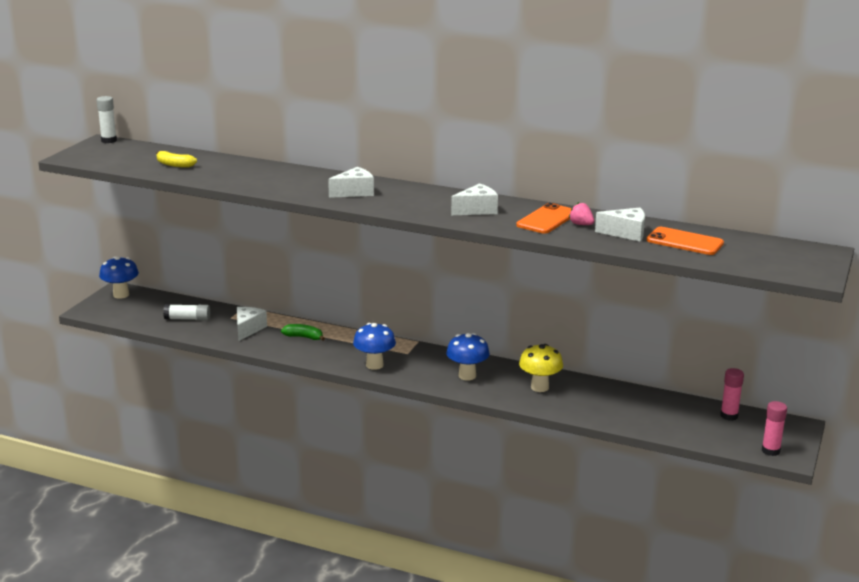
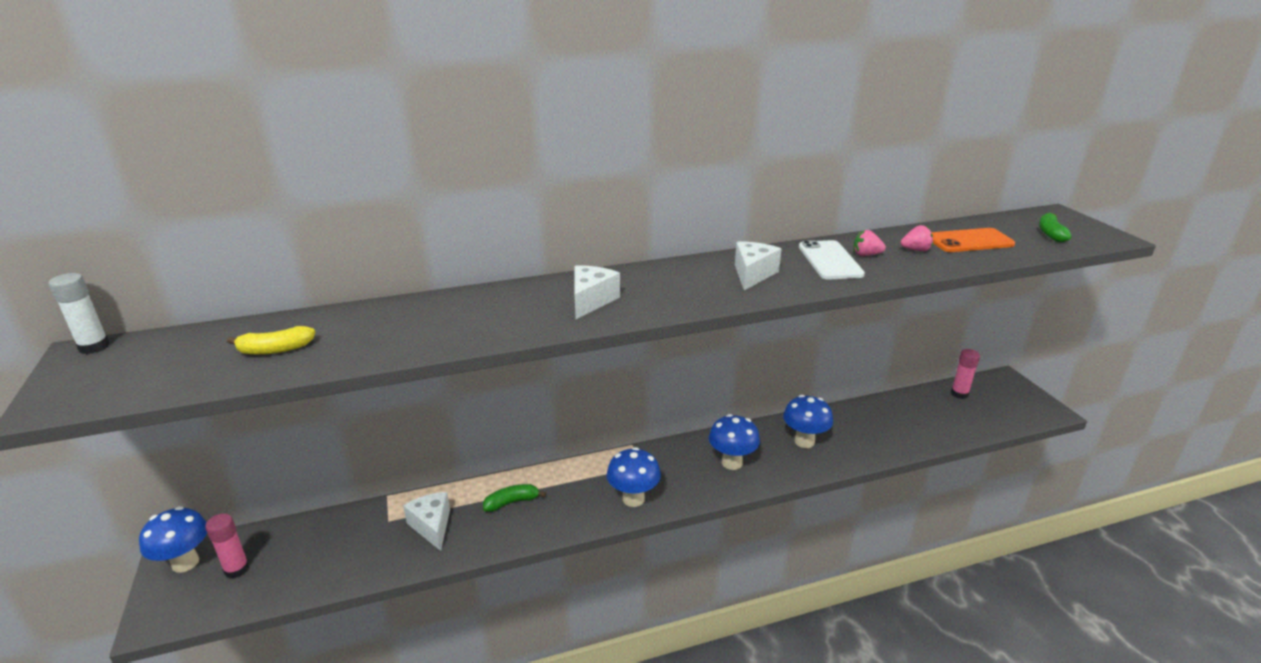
camera: 40 degrees left, 5 degrees up
white glue stick [163,304,210,320] -> none
orange phone [516,203,571,234] -> white phone [799,240,865,280]
yellow mushroom [519,344,563,392] -> blue mushroom [783,395,833,448]
white cheese [595,208,645,241] -> pink strawberry [901,225,933,251]
pink glue stick [762,401,787,456] -> pink glue stick moved to [205,513,249,579]
none -> green banana [1039,212,1072,242]

